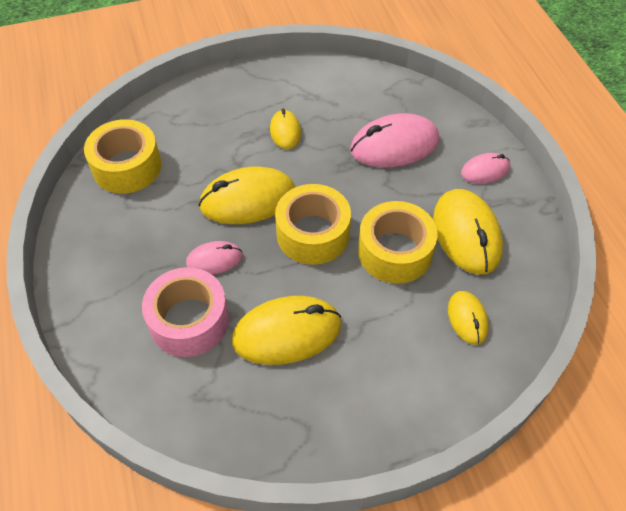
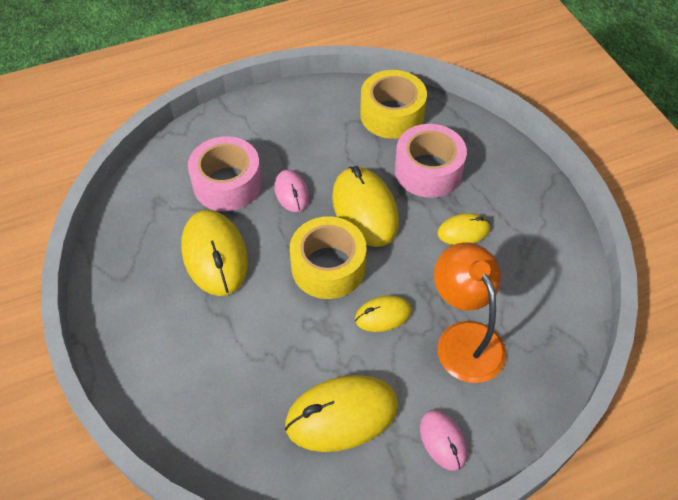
camera: 85 degrees right, 0 degrees up
pink mouse [350,113,440,168] -> orange lamp [434,242,506,383]
yellow tape [358,201,438,284] -> none
yellow mouse [448,291,489,345] -> yellow mouse moved to [355,295,412,332]
none -> pink tape [395,124,467,198]

